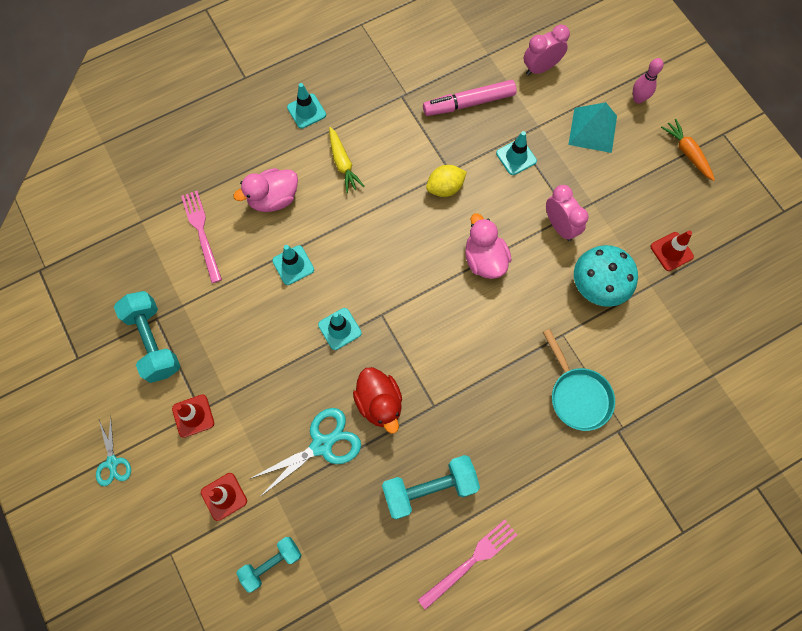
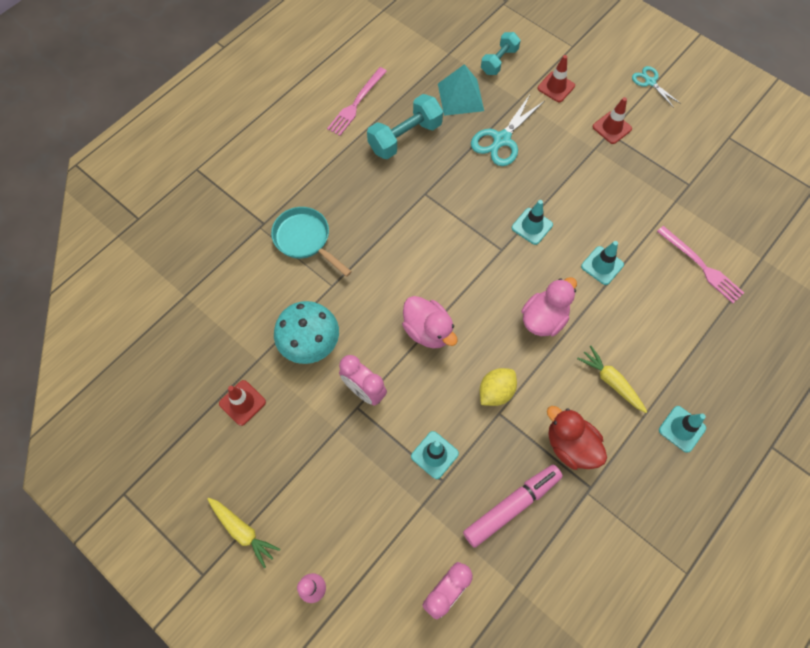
camera: 160 degrees right, 5 degrees down
turquoise dumbbell [114,291,180,383] -> none
pink duck [233,168,298,212] -> pink duck moved to [521,277,577,336]
red duck [353,367,402,434] -> red duck moved to [547,406,607,470]
turquoise pyramid [568,102,617,153] -> turquoise pyramid moved to [438,64,484,116]
orange carrot [661,119,715,181] -> yellow carrot [207,498,280,568]

